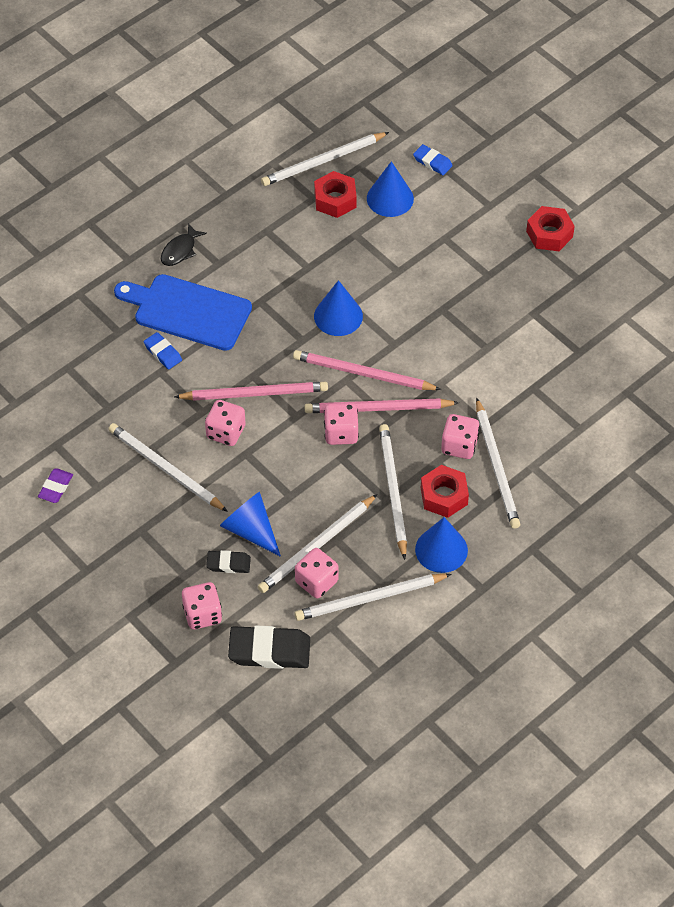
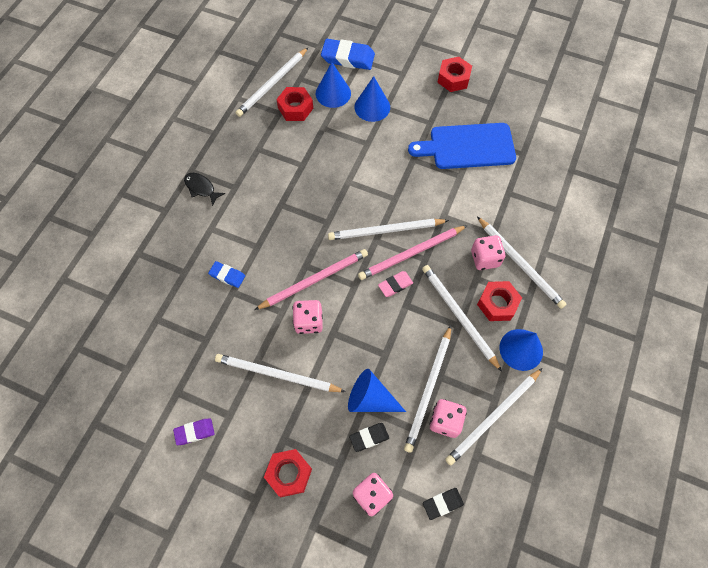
camera: 25 degrees left, 10 degrees up
purple eraser [38,468,73,503] -> purple eraser turned 75 degrees clockwise [173,419,215,445]
blue cutting board [114,274,252,351] -> blue cutting board moved to [408,123,516,169]
black fish [161,223,207,266] -> black fish turned 120 degrees clockwise [184,173,225,206]
black eraser [228,625,310,669] -> black eraser [423,488,464,520], size x0.55
pink pencil [293,350,441,390] -> white pencil [328,219,449,240]
blue cone [314,280,363,336] -> blue cone moved to [355,76,390,122]
pink dice [324,403,359,445] -> pink eraser [378,271,413,297]
blue eraser [413,144,453,175] -> blue eraser [321,39,375,70], size x1.82
none -> red nut [264,449,312,497]

